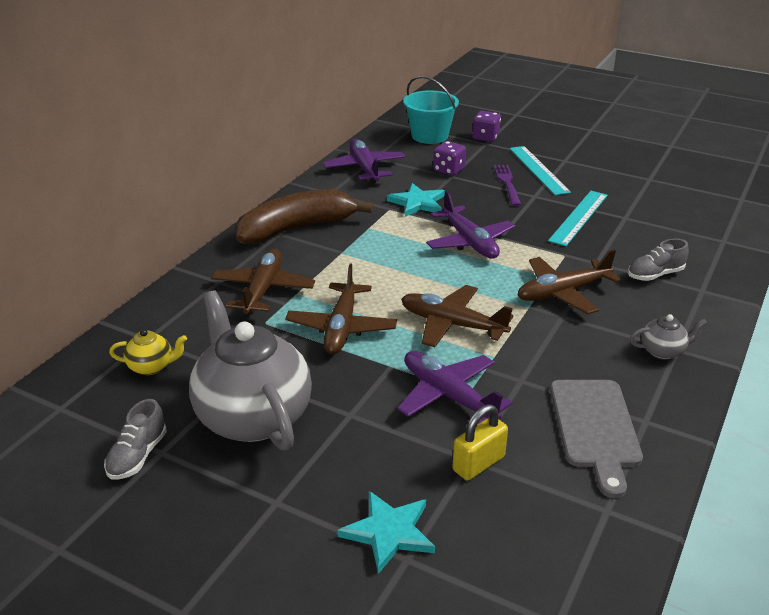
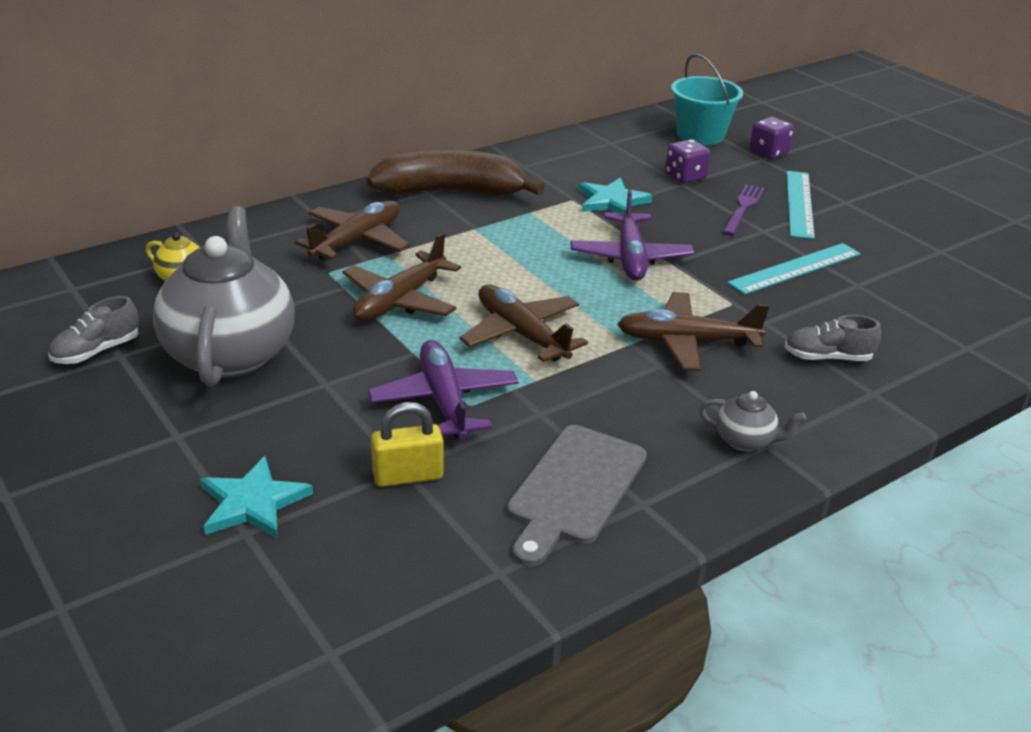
camera: 25 degrees right, 0 degrees up
purple plane [323,139,405,183] -> none

